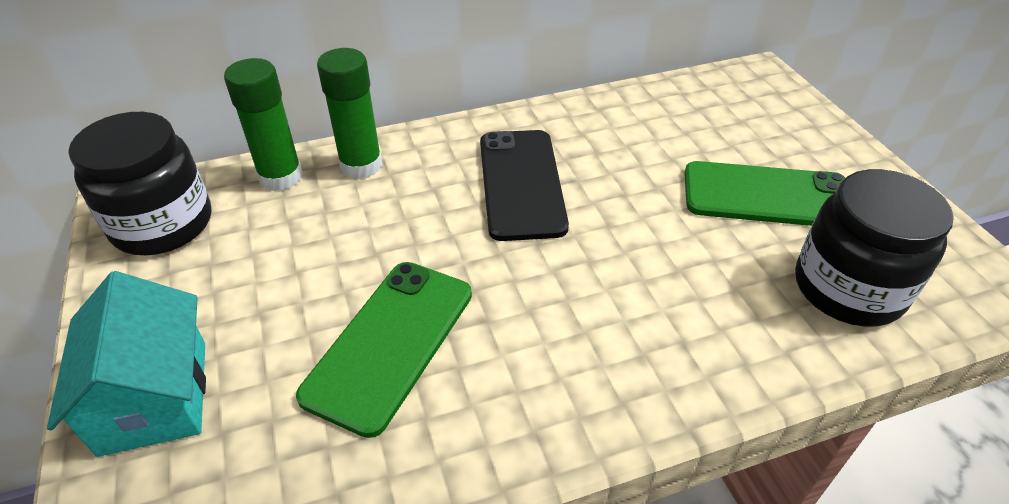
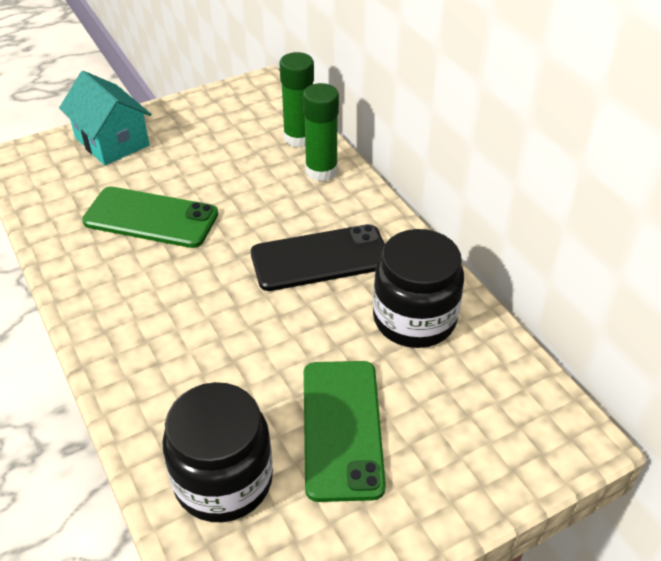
camera: 80 degrees right, 0 degrees up
turquoise house [47,271,206,457] -> turquoise house turned 75 degrees clockwise [59,71,151,166]
black jar [68,112,211,255] -> black jar moved to [373,229,464,348]

